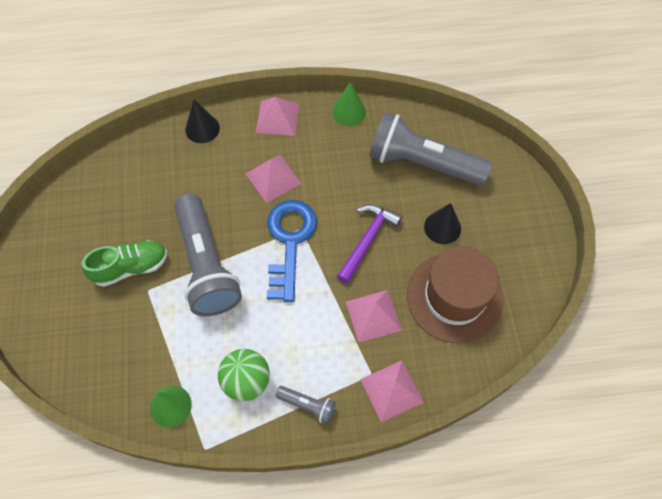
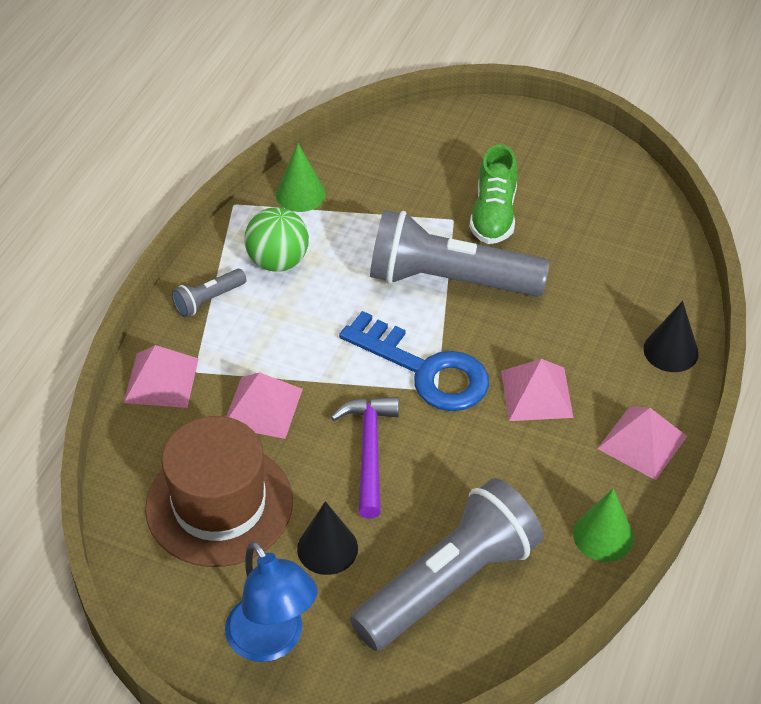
camera: 120 degrees right, 15 degrees down
purple hammer [337,204,402,284] -> purple hammer turned 150 degrees counterclockwise [331,397,399,518]
none -> blue lamp [225,541,318,662]

